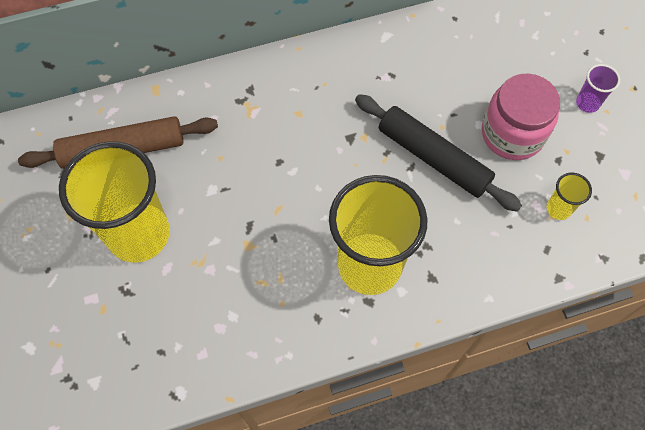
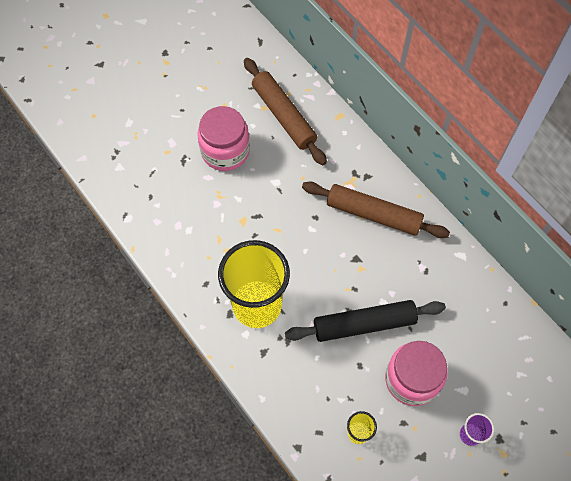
camera: 70 degrees right, 0 degrees up
yellow cup [59,141,170,263] -> pink jar [197,106,250,171]
black rolling pin [355,94,522,212] -> black rolling pin turned 60 degrees clockwise [285,300,446,342]
none -> brown rolling pin [302,182,450,238]

